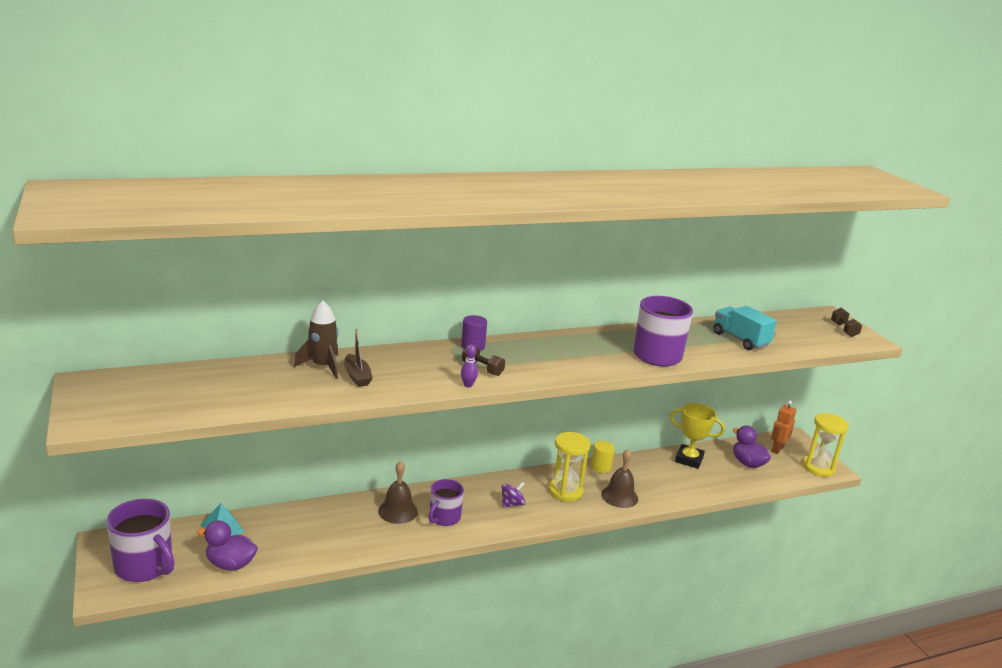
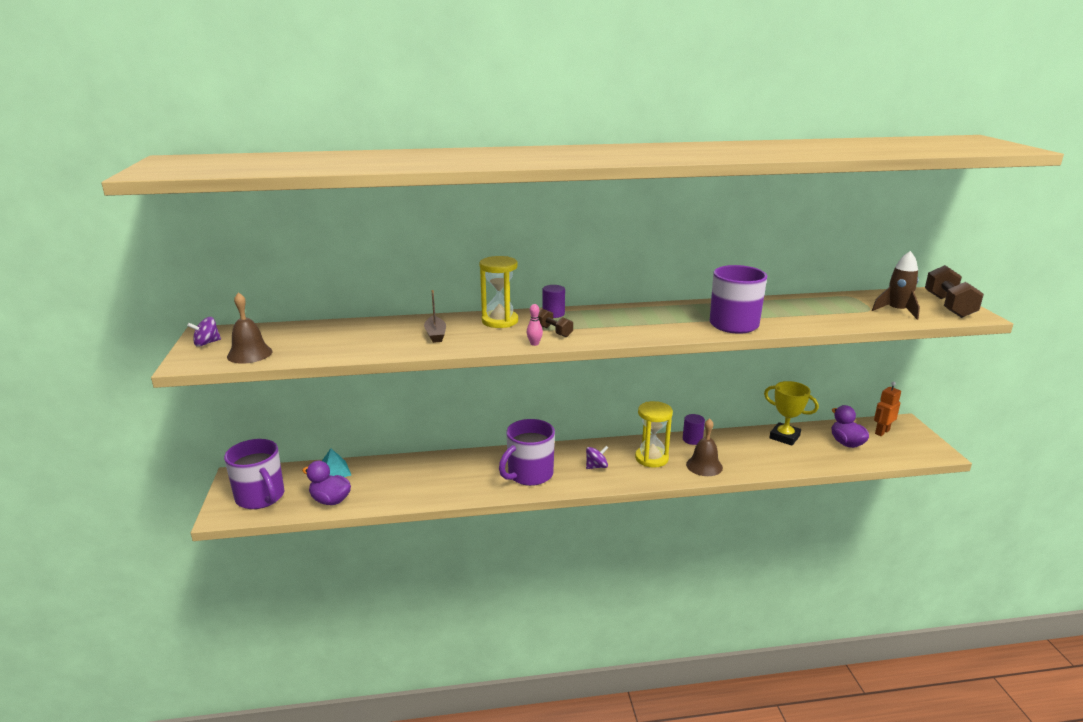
camera: 15 degrees right, 0 degrees up
brown rocket [294,301,338,379] -> brown rocket moved to [872,251,920,320]
brown bell [378,461,418,524] -> brown bell moved to [227,292,272,364]
purple mug [428,479,464,526] -> purple mug [499,419,555,486], size x1.55
purple bowling pin [461,345,478,387] -> pink bowling pin [527,304,543,346]
yellow cylinder [591,441,615,473] -> purple cylinder [683,414,705,445]
turquoise truck [713,306,777,350] -> none
yellow hourglass [802,413,849,477] -> yellow hourglass moved to [480,256,518,328]
brown dumbbell [831,308,862,337] -> brown dumbbell [925,265,984,318], size x1.83
none -> purple spinning top [187,317,221,347]

